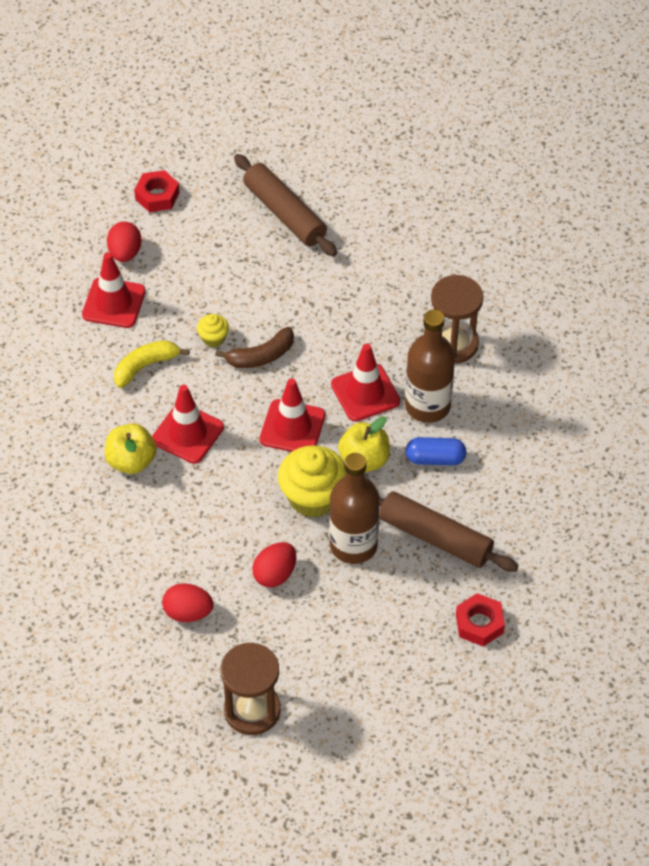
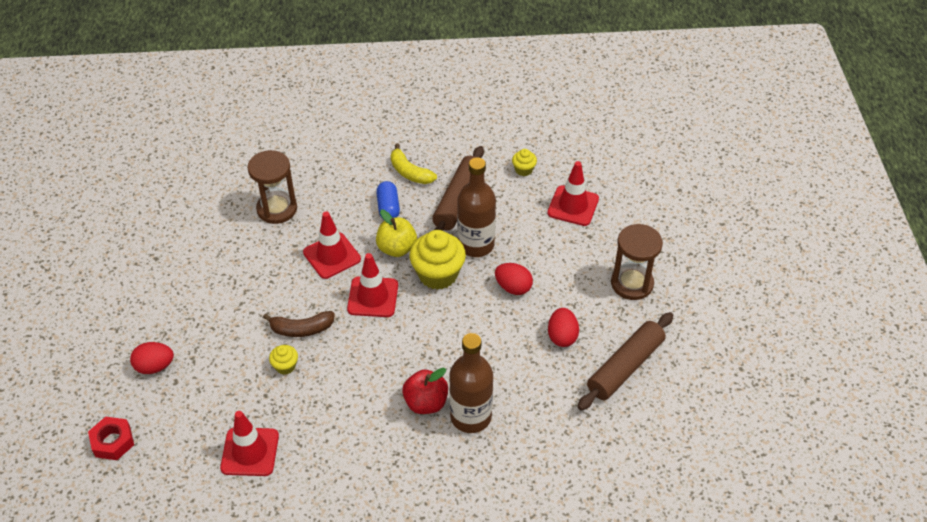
camera: 100 degrees left, 5 degrees down
yellow apple [105,424,156,474] -> red apple [402,368,448,414]
red egg [107,222,142,262] -> red egg moved to [130,342,174,374]
yellow banana [114,340,190,388] -> yellow banana moved to [391,143,437,184]
red traffic cone [152,385,224,464] -> red traffic cone moved to [547,161,599,226]
brown banana [215,327,294,368] -> brown banana turned 120 degrees clockwise [263,311,335,337]
brown rolling pin [234,154,337,256] -> brown rolling pin moved to [578,312,674,410]
brown bottle [405,310,455,423] -> brown bottle moved to [449,333,493,433]
red nut [456,593,505,647] -> yellow cupcake [512,149,537,176]

